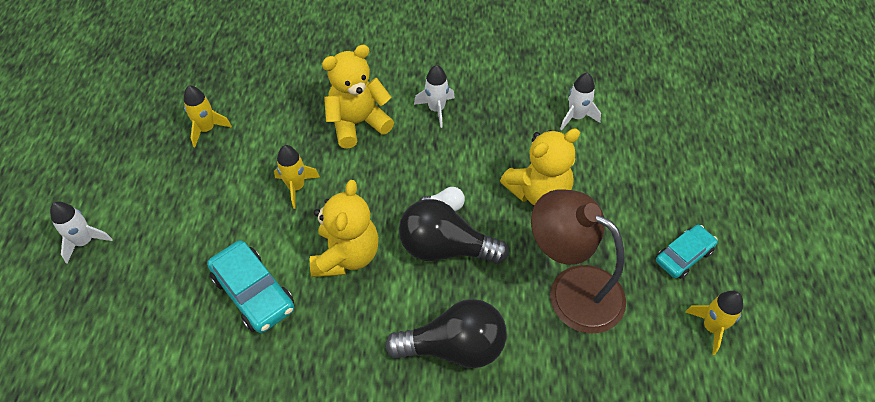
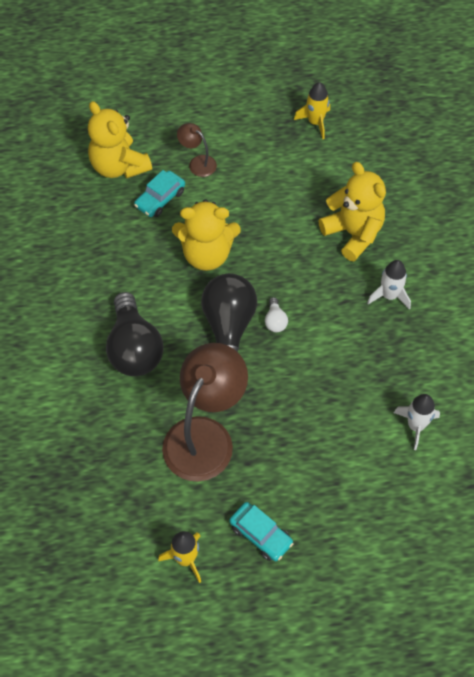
camera: 80 degrees right, 5 degrees up
white rocket [50,202,113,264] -> none
turquoise car [207,240,294,333] -> turquoise car [134,170,185,217], size x0.67
yellow rocket [274,145,320,209] -> none
yellow teddy bear [500,128,580,206] -> yellow teddy bear moved to [88,101,152,178]
none -> brown lamp [177,123,217,177]

